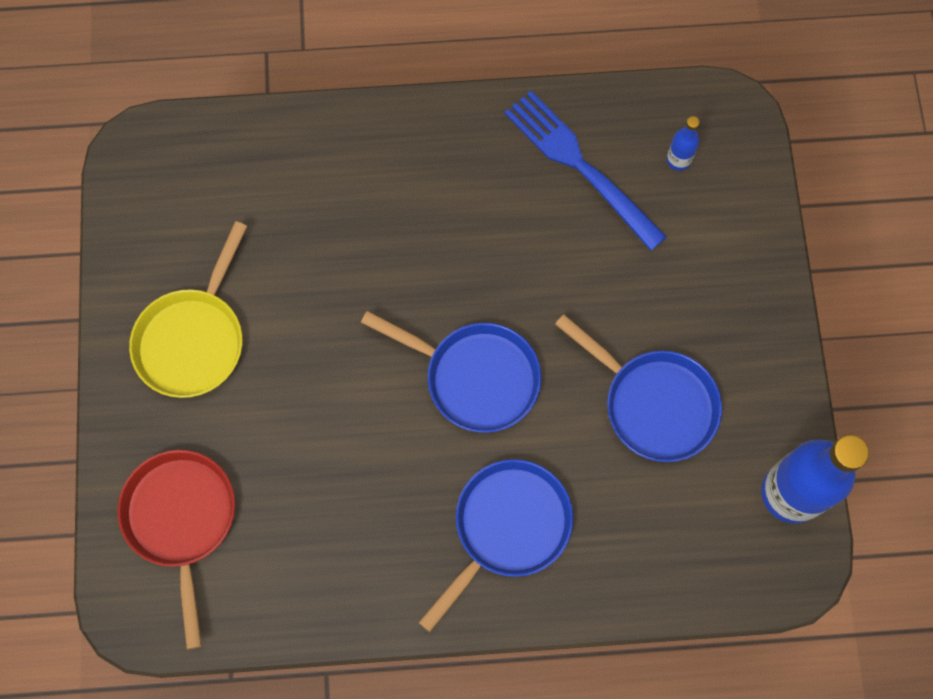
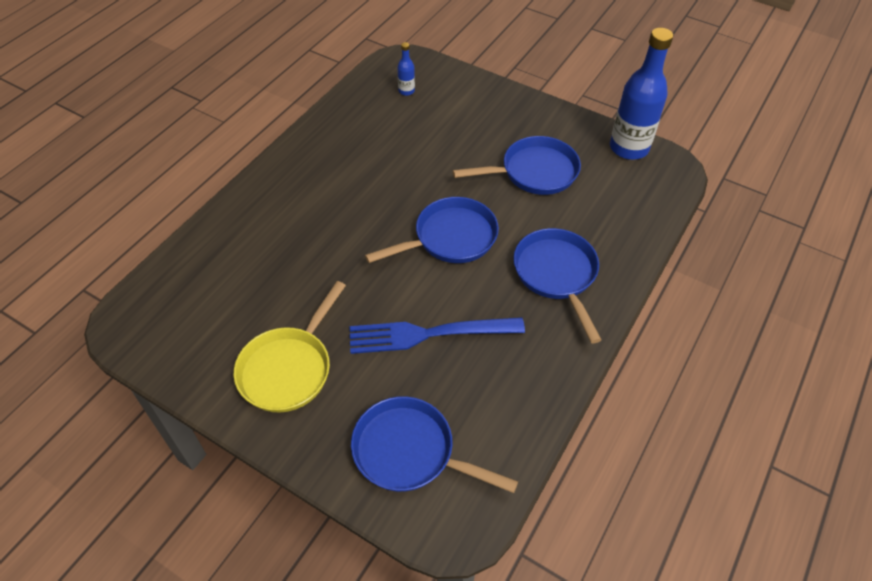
camera: 55 degrees left, 20 degrees down
red pan [117,450,235,649] -> blue pan [351,396,518,493]
yellow pan [129,221,247,398] -> yellow pan turned 60 degrees clockwise [234,281,346,412]
blue fork [504,91,667,251] -> blue fork moved to [349,317,525,354]

